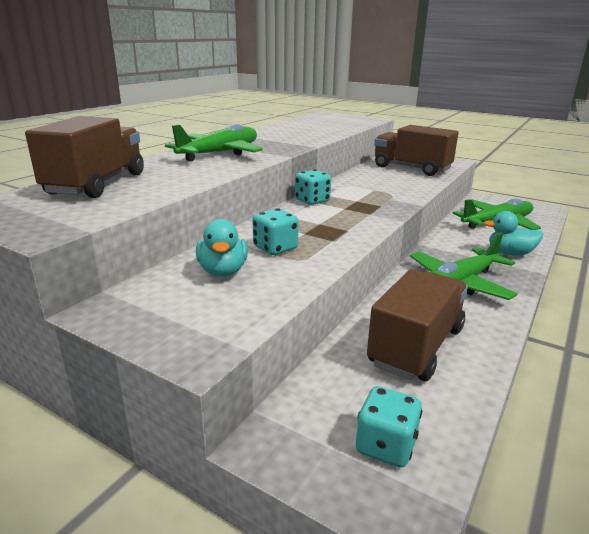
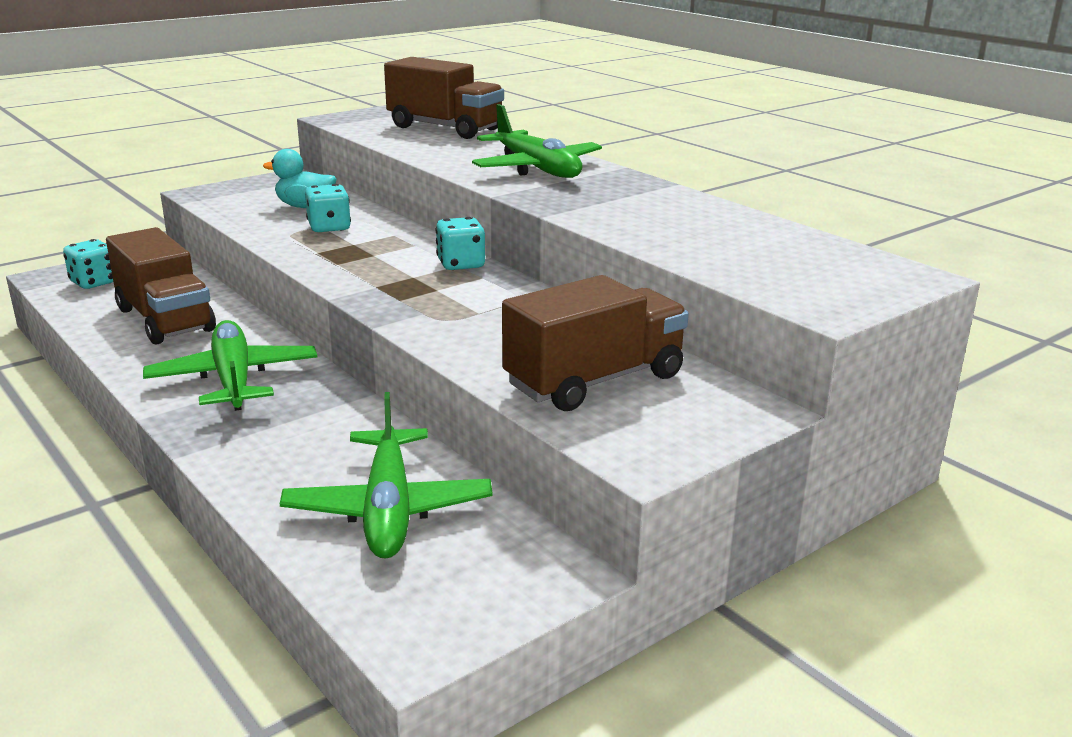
camera: 110 degrees right, 0 degrees up
turquoise duck [484,211,543,256] -> none

